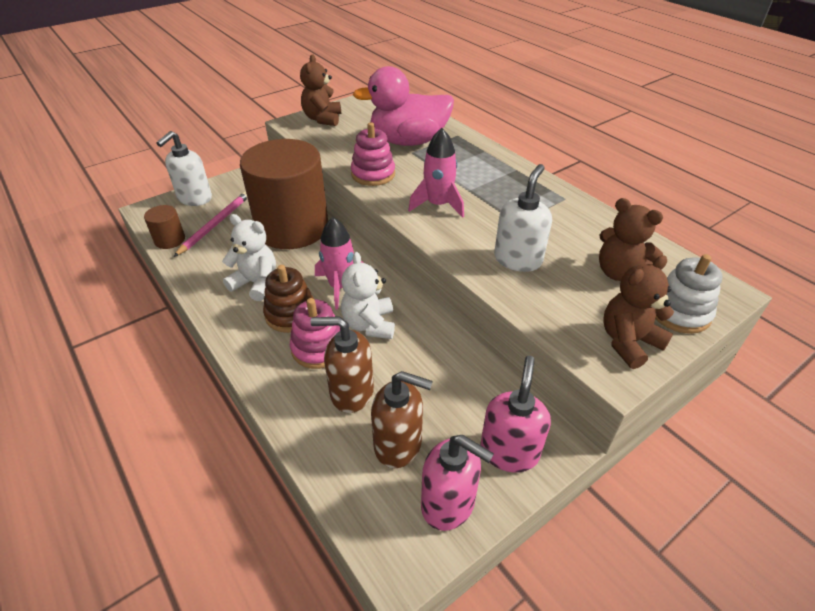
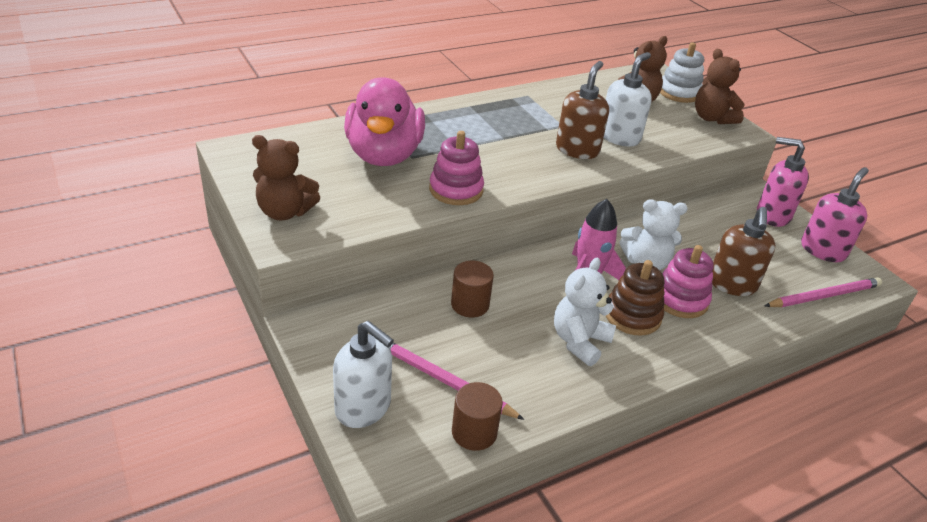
camera: 85 degrees left, 5 degrees down
brown cylinder [240,139,328,249] -> brown cylinder [451,261,494,317], size x0.40
brown soap dispenser [371,371,433,468] -> brown soap dispenser moved to [556,61,609,159]
pink rocket [408,128,464,218] -> none
white soap dispenser [494,164,552,272] -> white soap dispenser turned 90 degrees clockwise [604,52,652,146]
none -> pink pencil [765,277,882,307]

